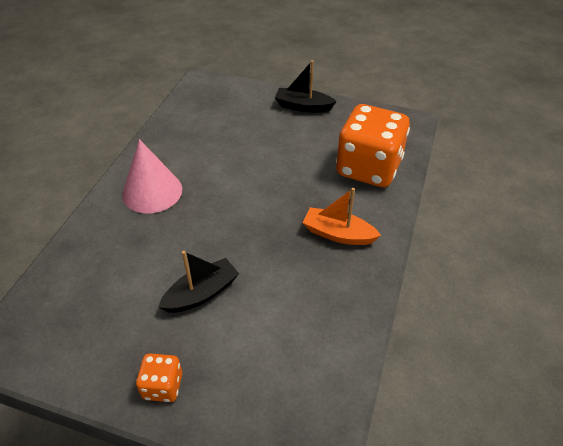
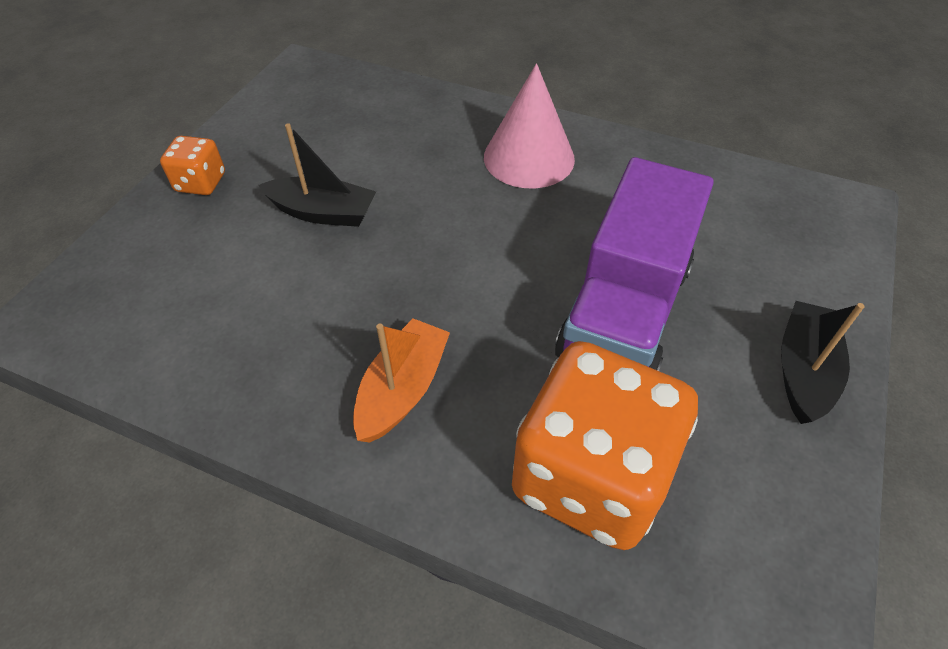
camera: 95 degrees right, 5 degrees up
black boat [158,251,239,313] -> black boat turned 45 degrees counterclockwise [258,123,376,227]
none -> purple truck [555,157,714,371]

